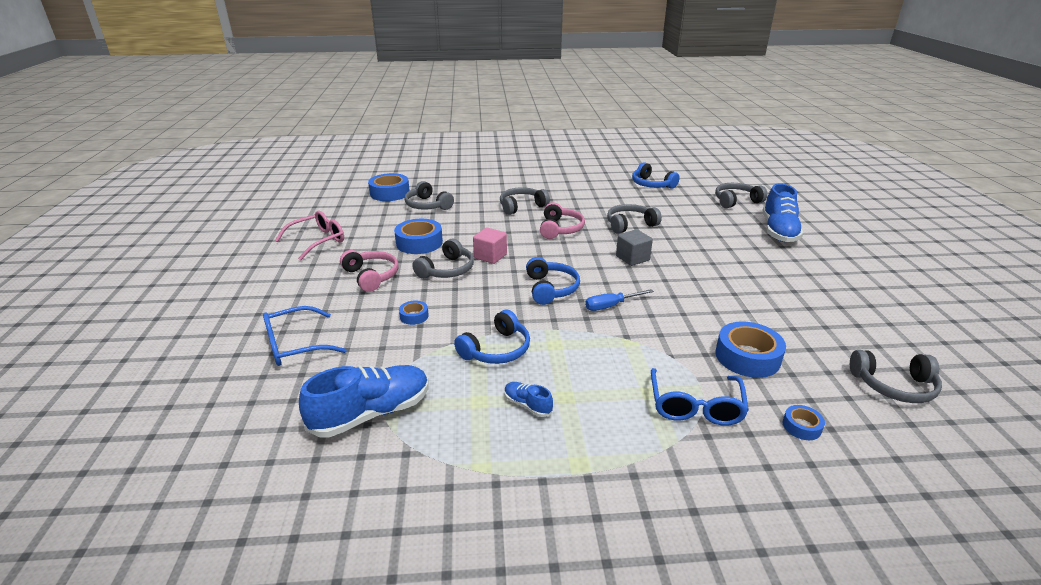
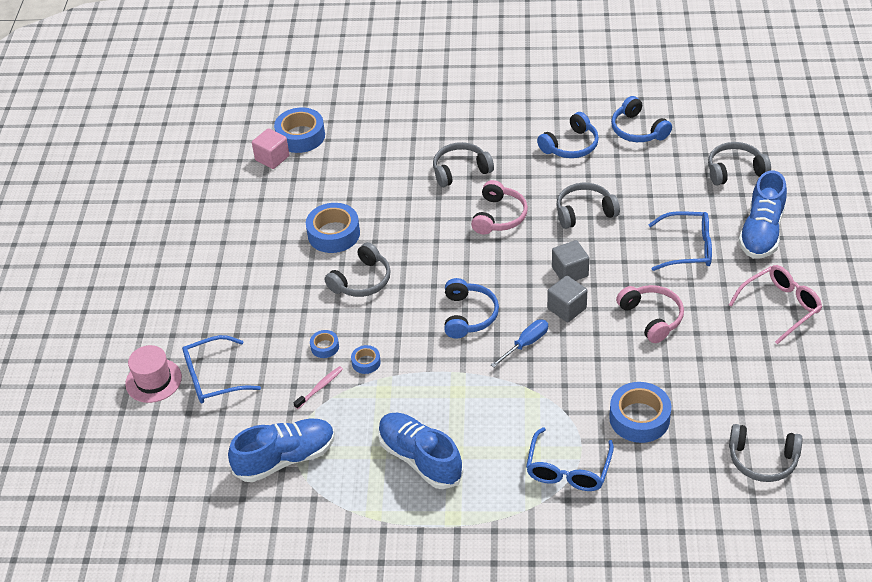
camera: 10 degrees right, 15 degrees up
pink glasses [275,210,344,261] -> pink glasses moved to [729,265,822,345]
pink headphones [340,250,398,292] -> pink headphones moved to [616,285,684,343]
grey headphones [405,181,454,210] -> none
blue headphones [454,310,530,364] -> blue headphones moved to [537,112,599,158]
pink cube [473,227,507,264] -> pink cube moved to [252,128,290,169]
blue shoe [505,382,553,417] -> blue shoe [378,413,463,489], size x2.13
blue screwdriver [585,289,654,311] -> blue screwdriver turned 150 degrees clockwise [491,319,548,368]
blue tape [783,405,825,440] -> blue tape moved to [351,345,381,374]
none -> pink hat [125,345,182,403]
none -> pink toothbrush [294,366,343,409]
none -> grey cube [547,276,587,322]
none -> blue glasses [648,211,712,271]

